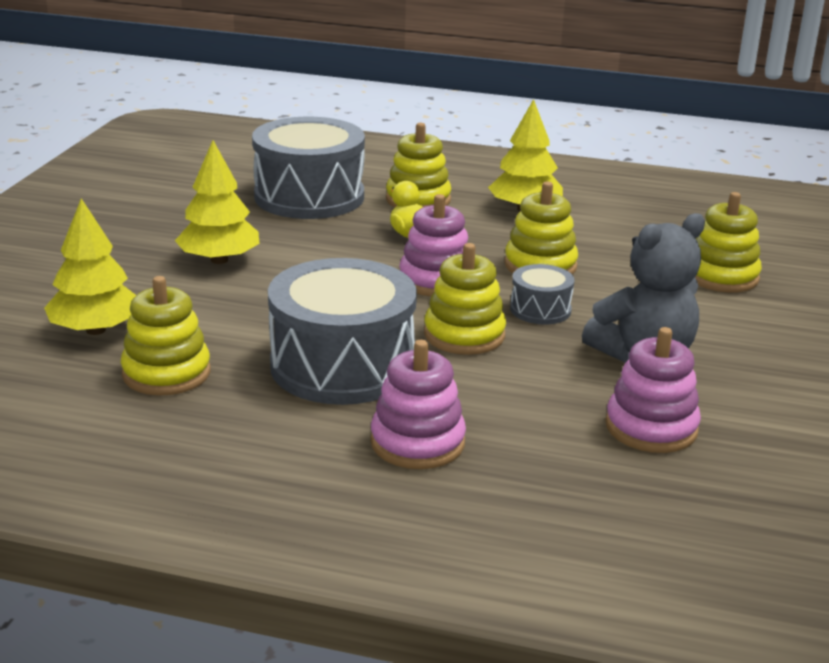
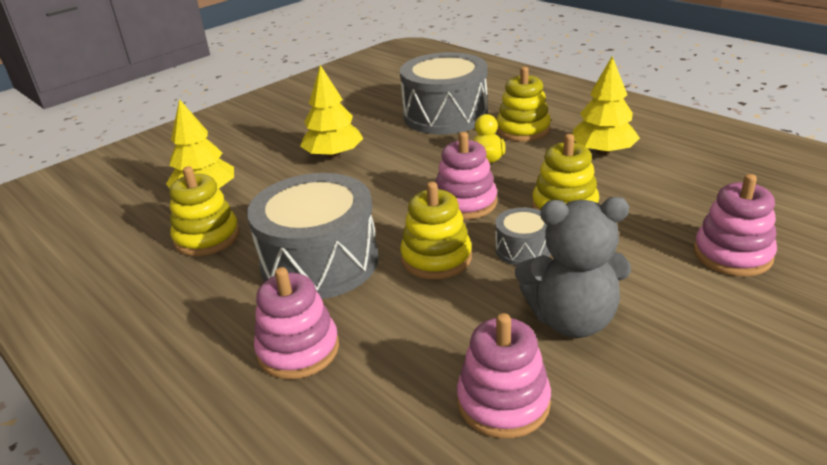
camera: 35 degrees right, 5 degrees up
yellow stacking toy [695,192,762,293] -> pink stacking toy [694,174,777,277]

